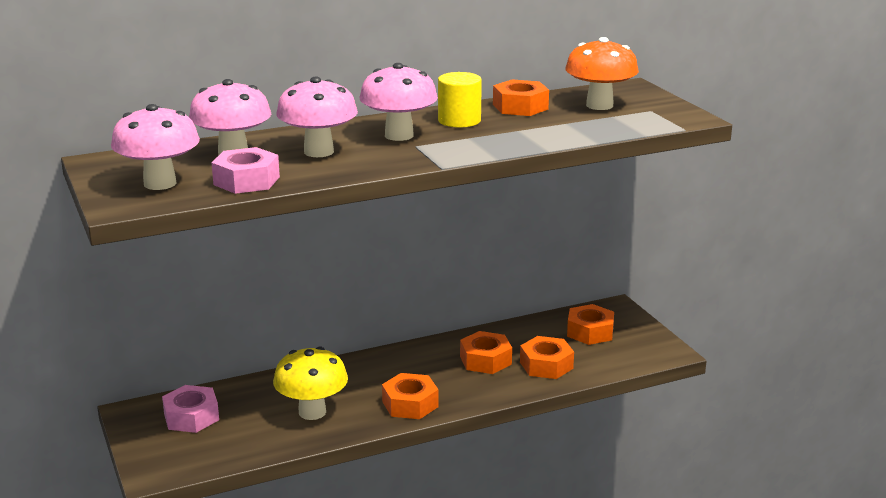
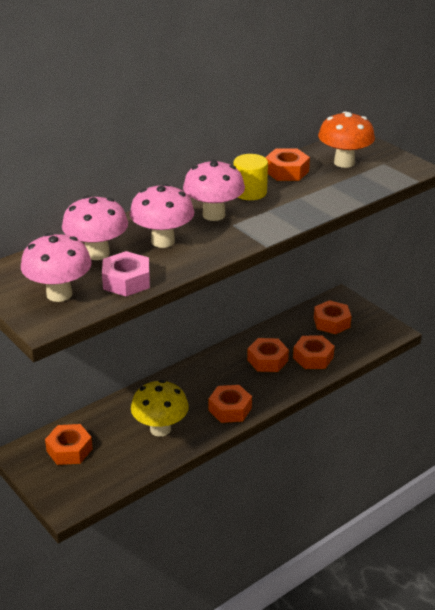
camera: 15 degrees left, 10 degrees up
pink nut [162,385,219,433] -> orange nut [45,424,93,465]

